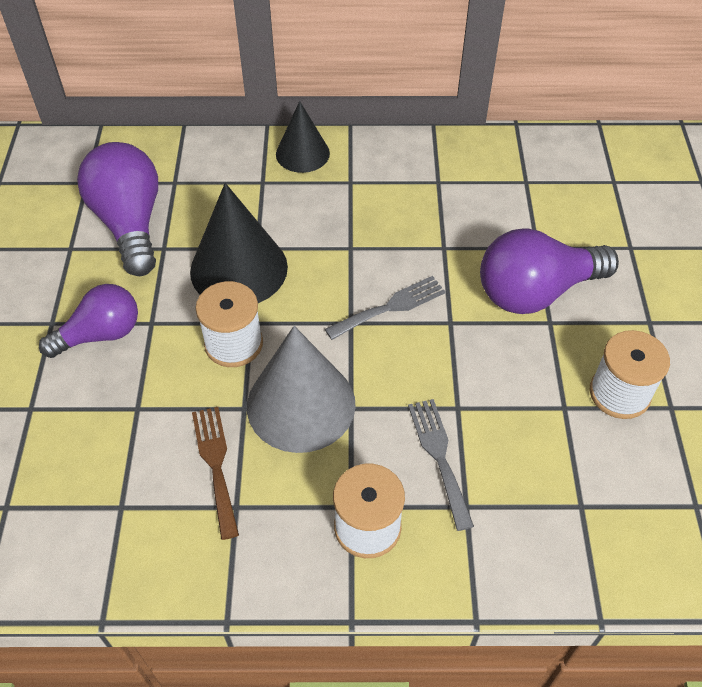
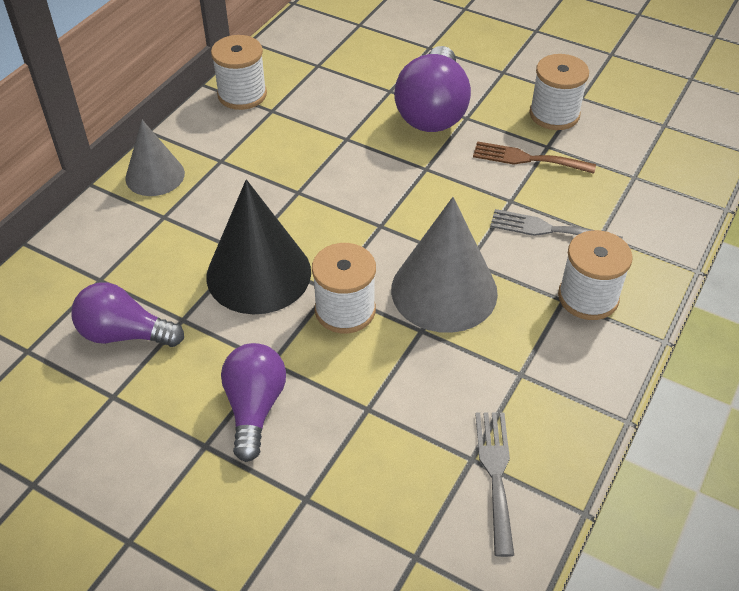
camera: 60 degrees left, 5 degrees down
purple light bulb [77,142,158,276] -> purple light bulb [71,282,184,347], size x0.66
brown fork [192,407,239,540] -> brown fork moved to [473,141,596,174]
black cone [276,101,330,173] -> grey cone [125,120,185,196]
grey fork [325,276,446,340] -> grey fork moved to [475,413,514,557]
none -> white spool [211,35,267,110]

